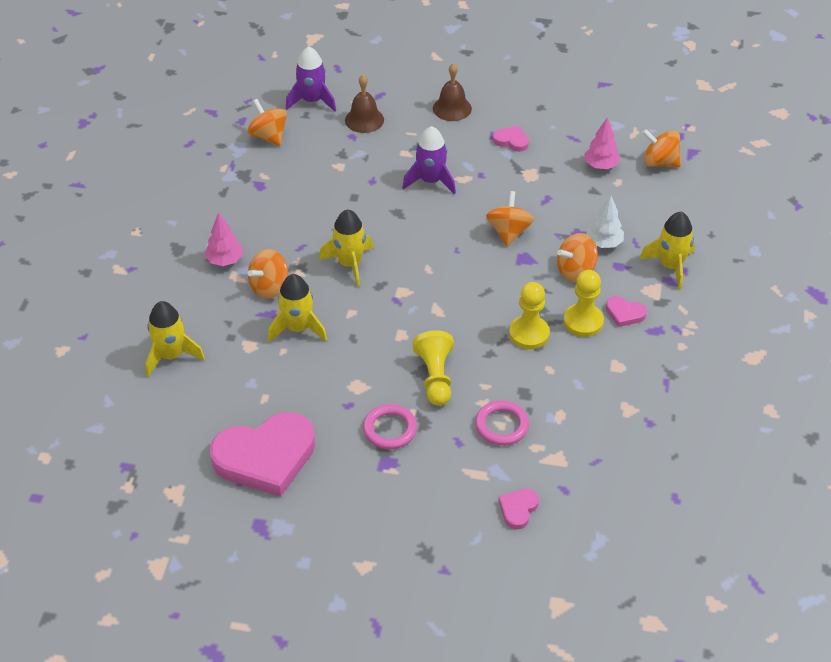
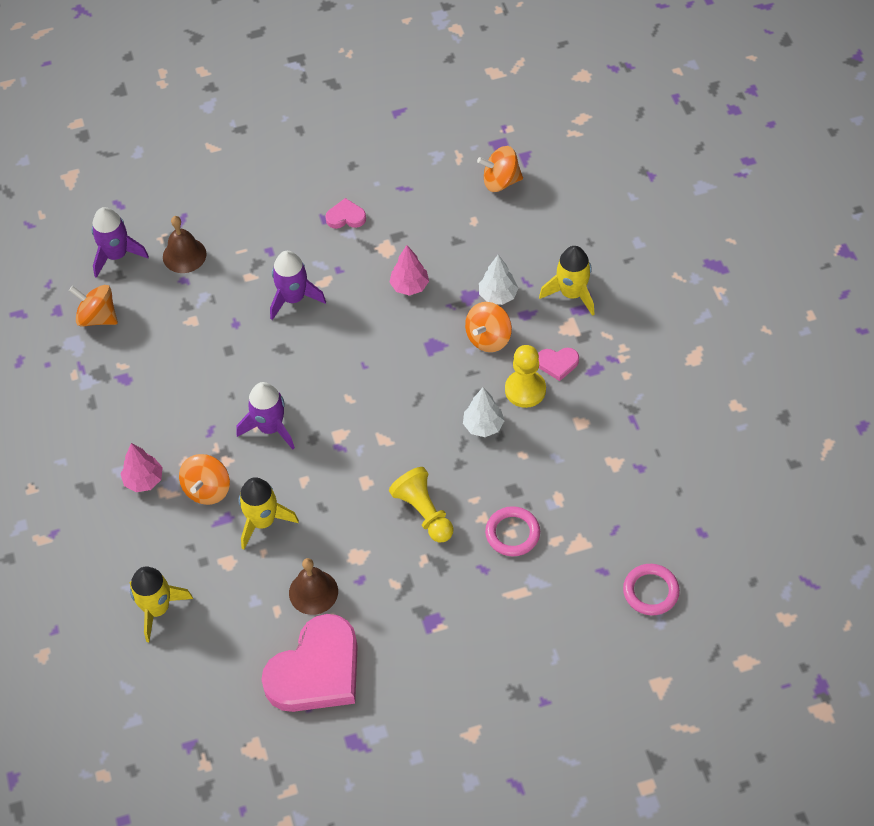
camera: 25 degrees left, 10 degrees up
yellow rocket [319,209,373,287] -> purple rocket [236,382,295,450]
pink ring [363,404,417,449] -> pink ring moved to [623,564,680,615]
brown bell [433,63,472,121] -> brown bell moved to [289,558,338,615]
orange spinning top [486,191,534,246] -> none
pink heart [498,488,539,529] -> none
yellow pawn [509,282,550,349] -> white tree [463,388,505,437]
pink tree [584,117,620,169] -> pink tree moved to [389,245,429,295]

